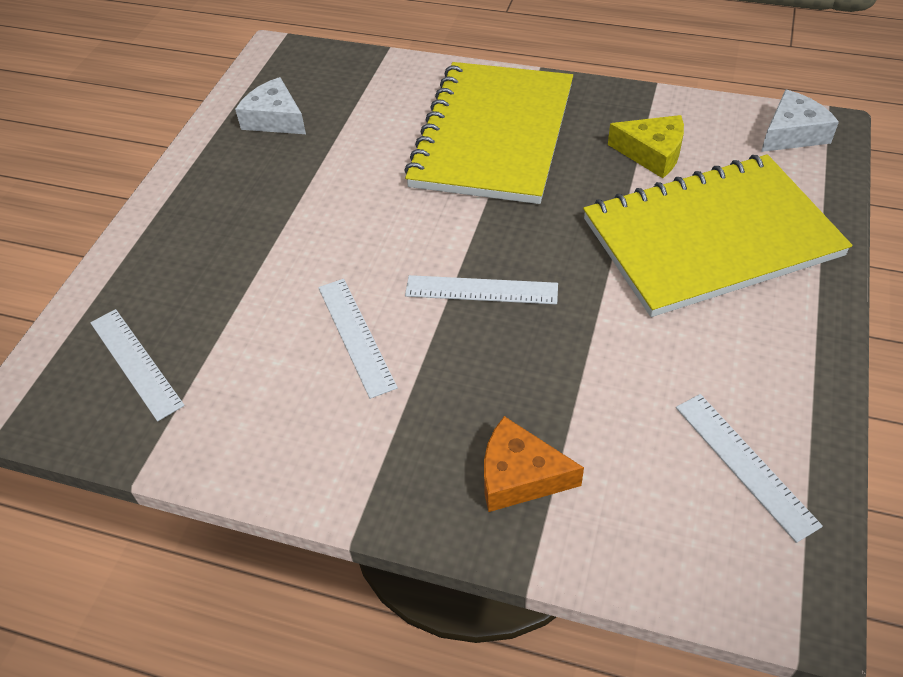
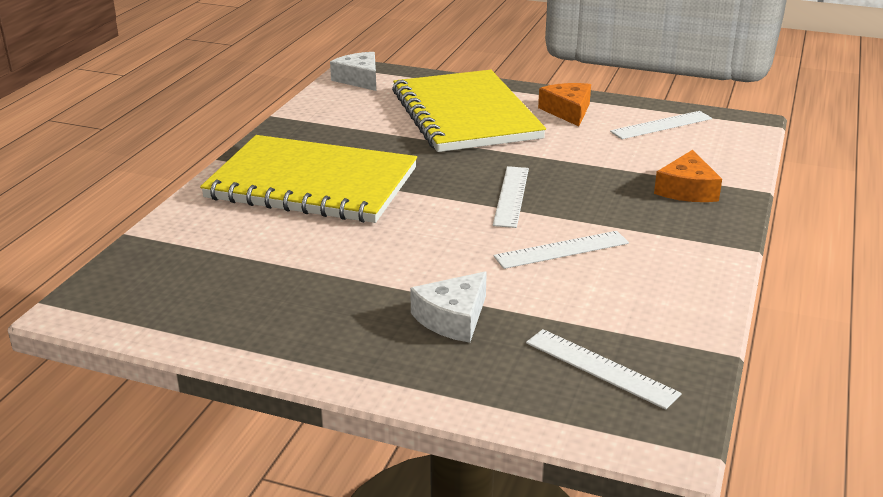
camera: 90 degrees left, 20 degrees down
white ruler [90,309,185,421] -> white ruler turned 75 degrees clockwise [526,329,682,410]
white cheese [235,77,306,134] -> white cheese moved to [410,272,487,343]
yellow cheese [608,115,684,178] -> none
none -> orange cheese [538,83,591,126]

